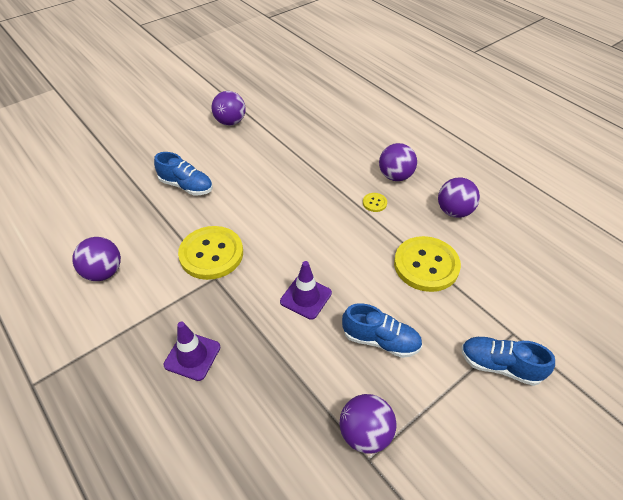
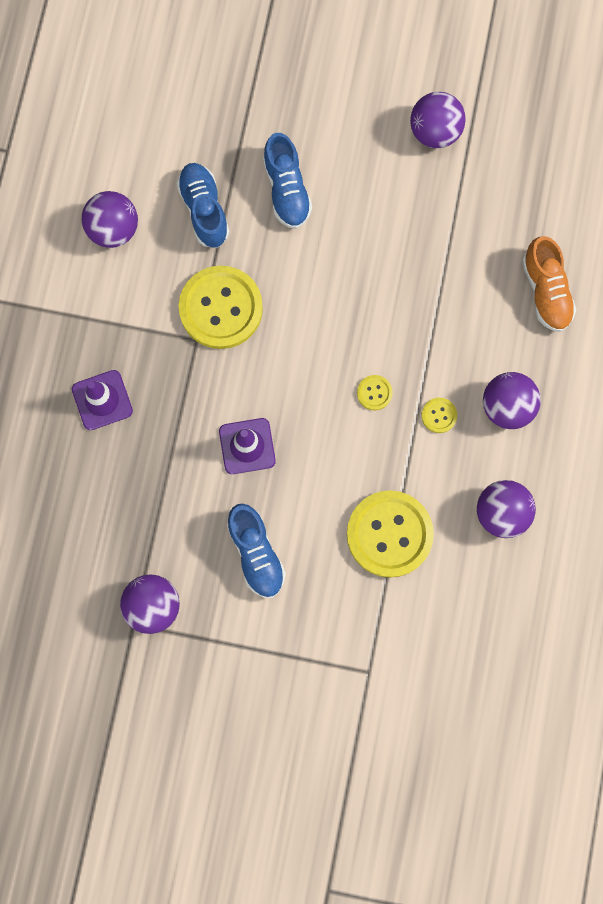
camera: 50 degrees right, 30 degrees up
blue shoe [461,337,555,386] -> blue shoe moved to [176,163,230,248]
none -> yellow button [357,375,392,410]
none -> orange shoe [522,236,576,332]

